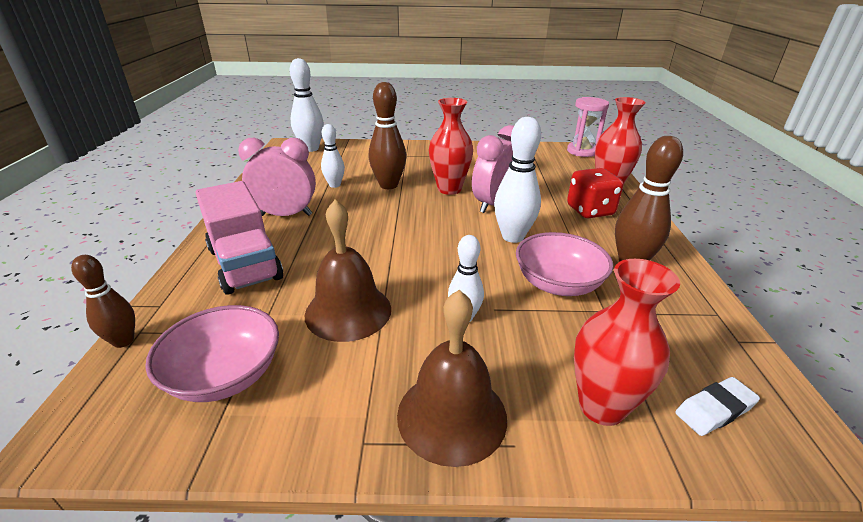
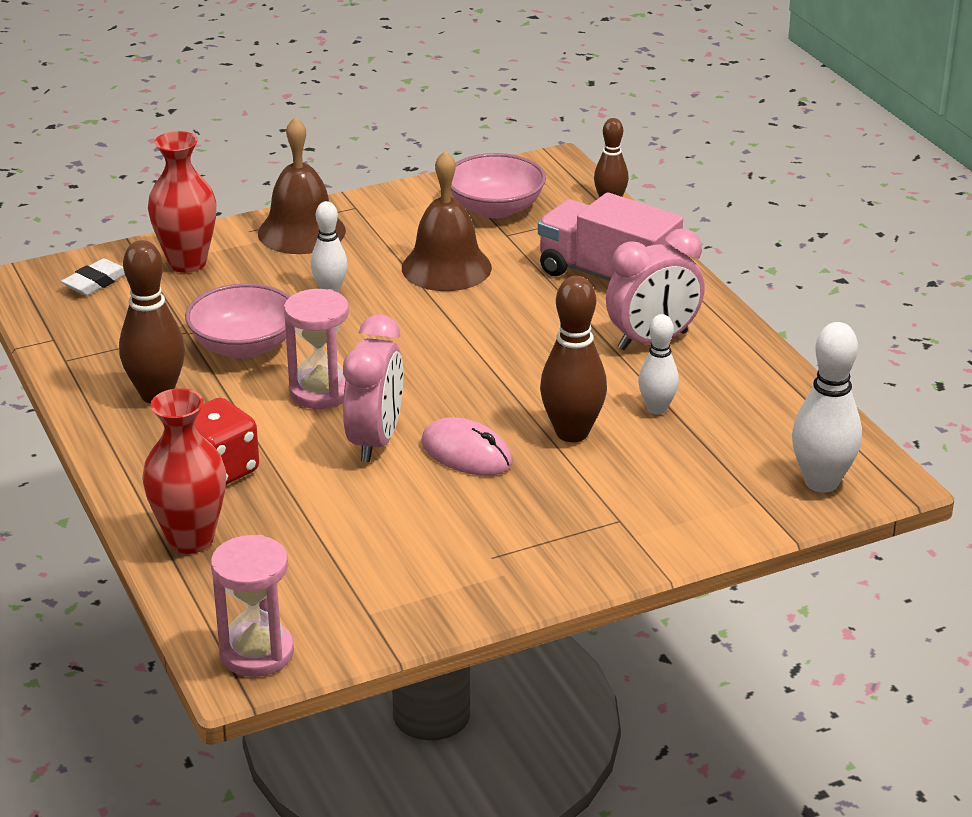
camera: 155 degrees right, 0 degrees up
red vase [429,98,473,195] -> pink mouse [421,417,512,476]
white bowling pin [494,117,541,243] -> pink hourglass [284,289,349,409]

